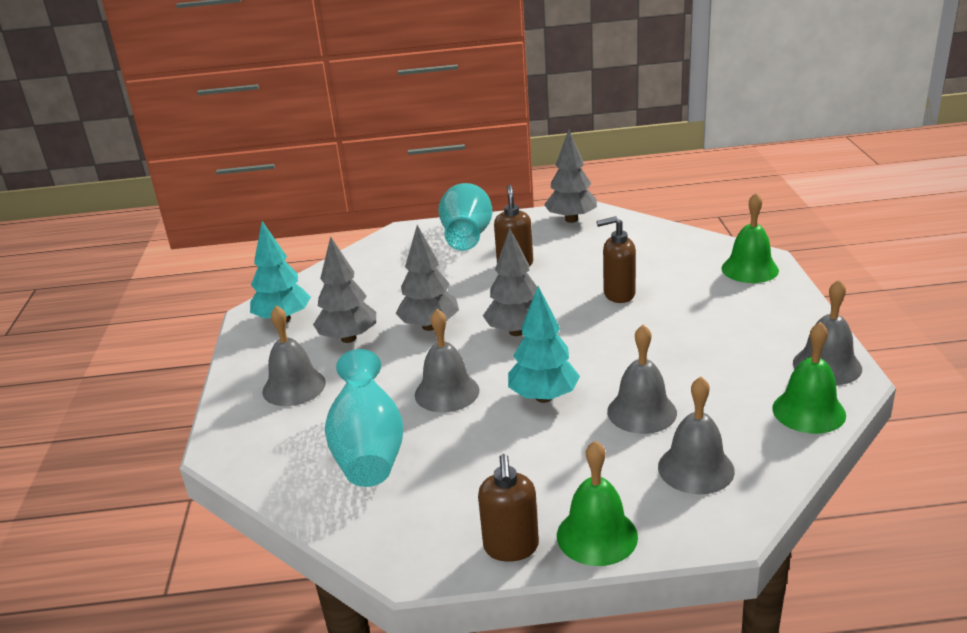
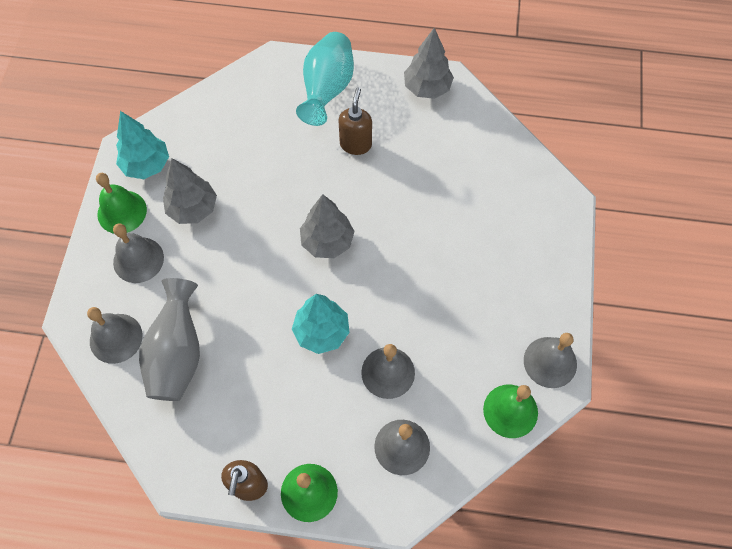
camera: 10 degrees right, 35 degrees up
turquoise vase [325,349,403,487] -> grey vase [139,278,200,401]
grey tree [395,225,459,331] -> none
grey bell [415,309,480,413] -> grey bell moved to [87,307,143,364]
brown soap dispenser [597,216,636,303] -> none
green bell [722,193,779,283] -> green bell moved to [96,173,147,233]

